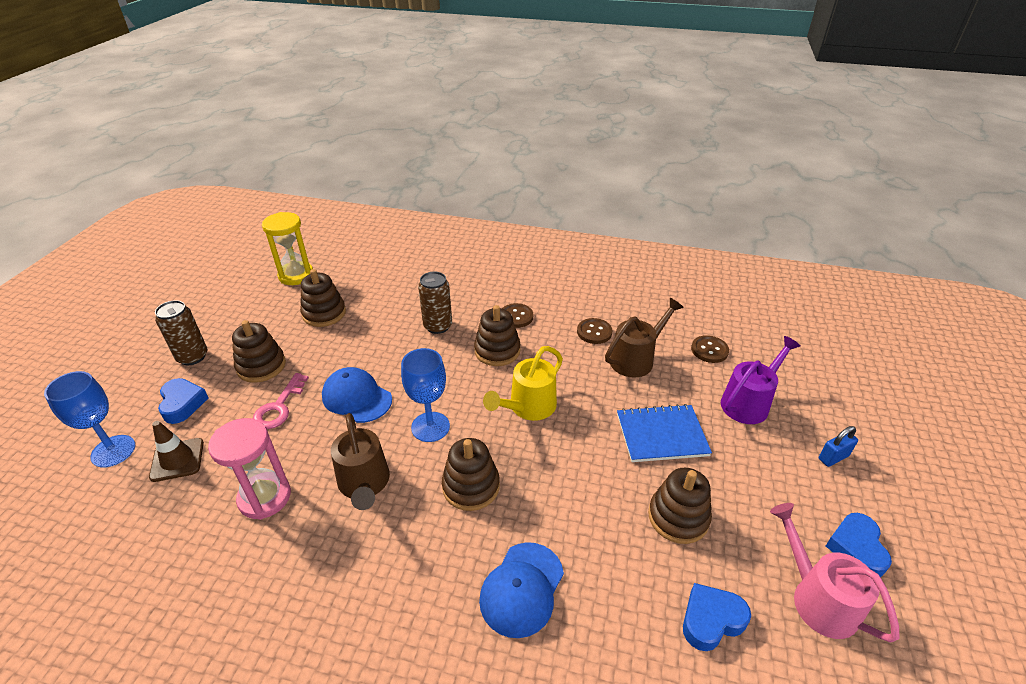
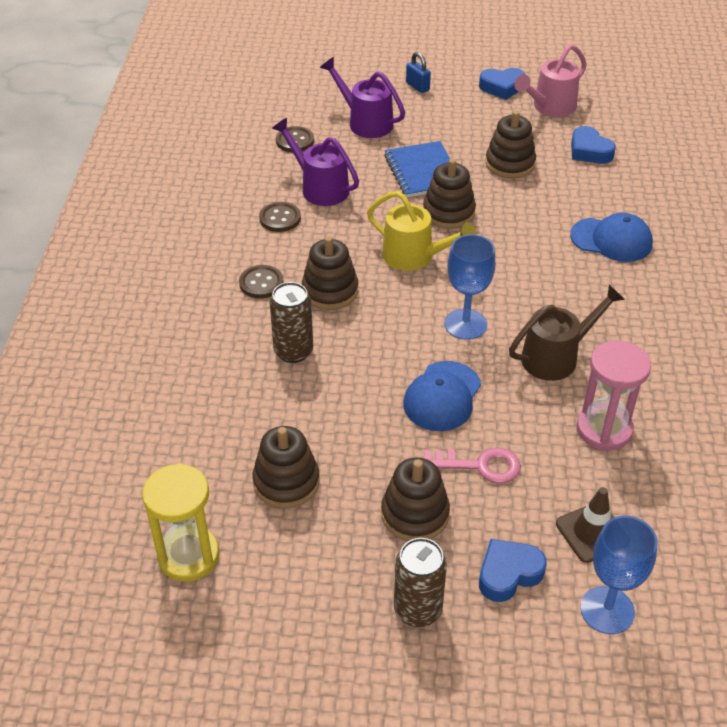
camera: 100 degrees left, 5 degrees up
brown stacking toy [442,438,500,511] -> brown stacking toy moved to [423,159,476,229]
brown watering can [605,298,684,378] -> purple watering can [272,118,359,206]

